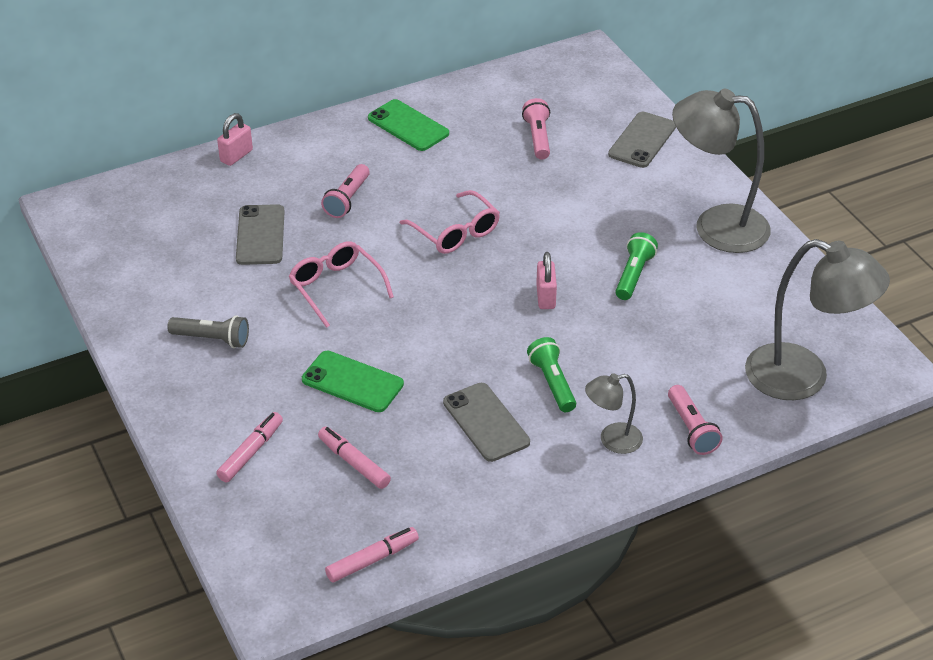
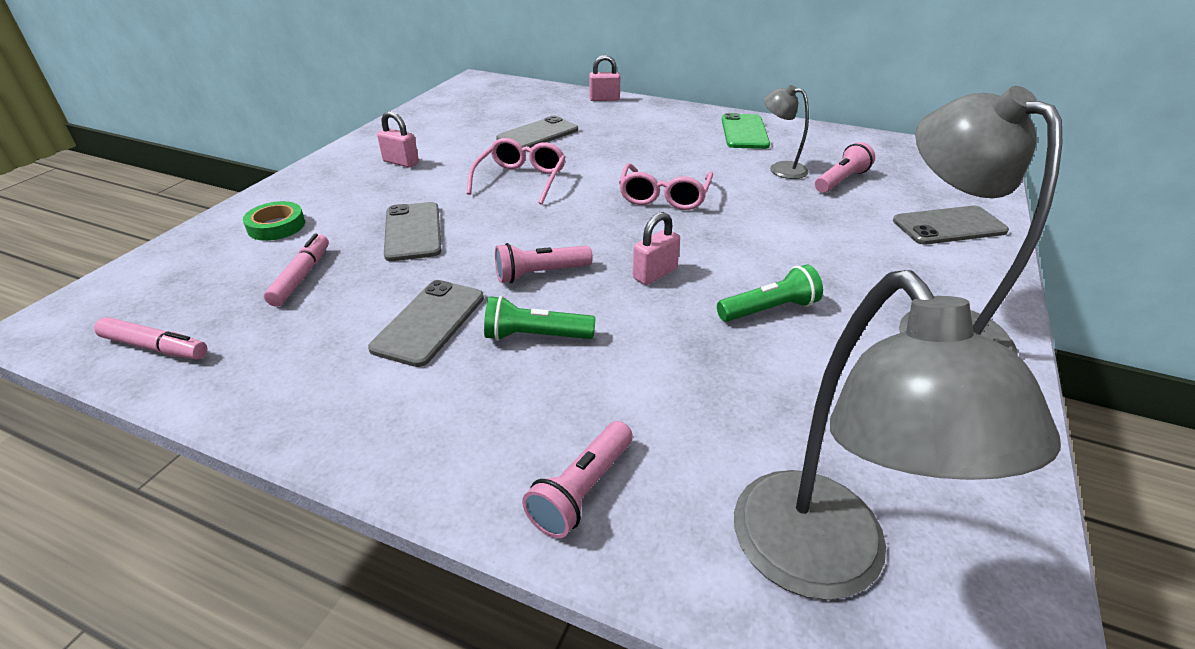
camera: 50 degrees right, 5 degrees down
grey flashlight [167,315,249,348] -> pink padlock [377,111,419,168]
pink marker [216,412,283,482] -> green tape [243,201,305,241]
green phone [302,351,404,412] -> grey phone [384,202,441,261]
pink flashlight [321,164,370,218] -> pink flashlight moved to [495,243,593,283]
green flashlight [527,337,576,412] -> green flashlight turned 120 degrees counterclockwise [484,296,596,341]
grey lamp [585,373,643,454] -> grey lamp moved to [764,85,809,179]

